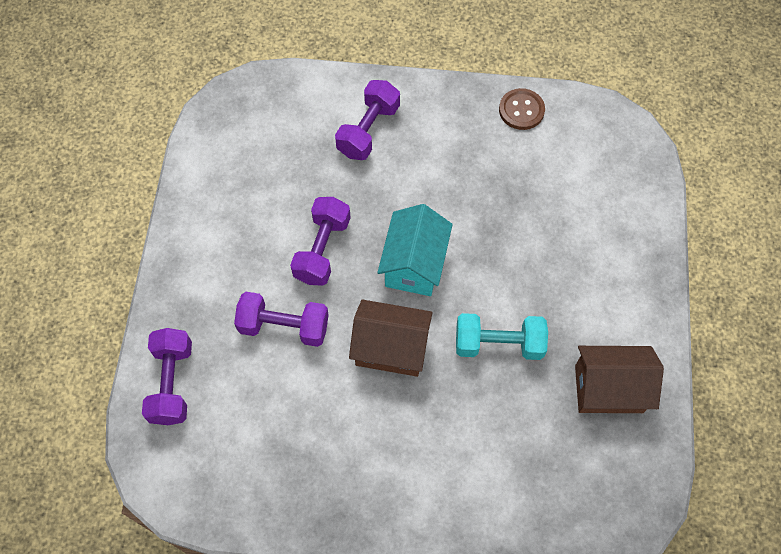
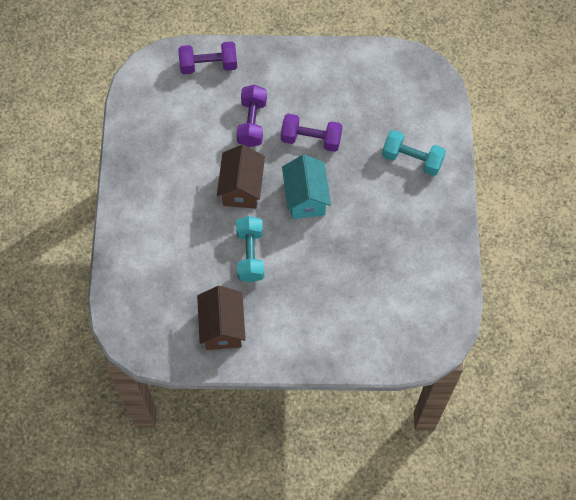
camera: 85 degrees right, 0 degrees up
purple dumbbell [335,80,400,160] -> turquoise dumbbell [382,130,446,176]
turquoise house [377,204,453,296] -> turquoise house turned 75 degrees clockwise [282,154,331,219]
brown button [499,88,545,130] -> none

